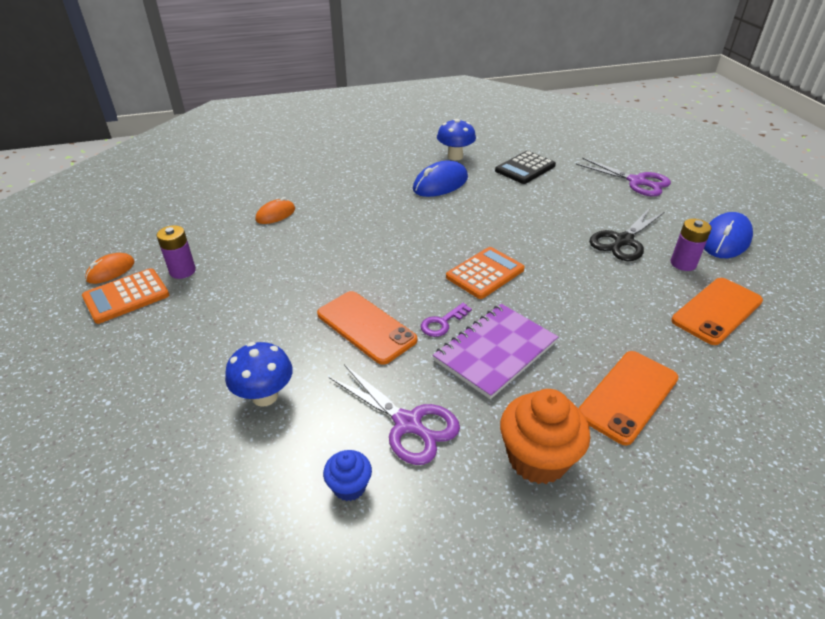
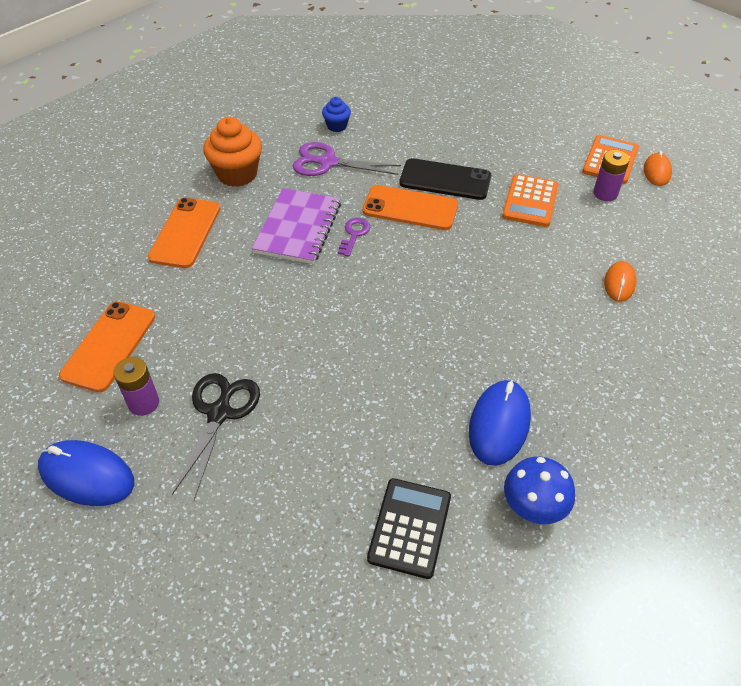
camera: 150 degrees right, 10 degrees up
blue mushroom [225,342,293,407] -> none
orange calculator [446,247,525,299] -> orange calculator moved to [502,174,559,227]
purple scissors [576,158,671,196] -> none
blue mouse [704,212,753,258] -> blue mouse turned 75 degrees counterclockwise [38,440,134,506]
none -> black phone [399,158,491,200]

